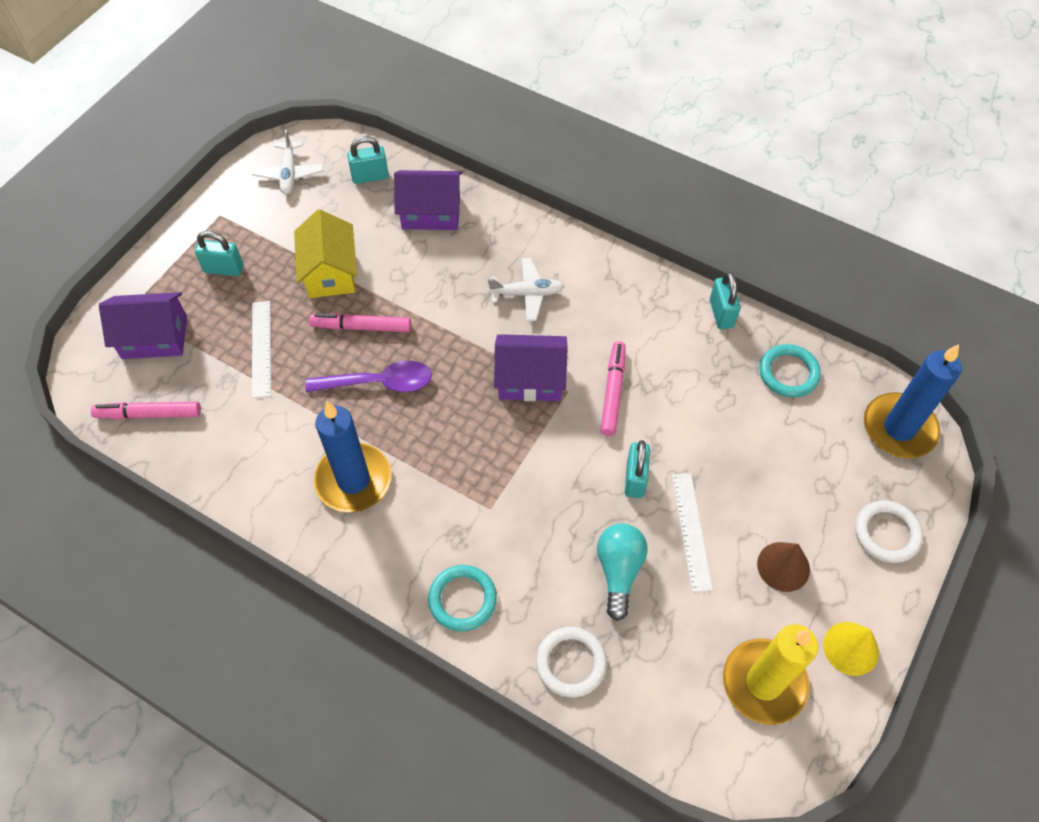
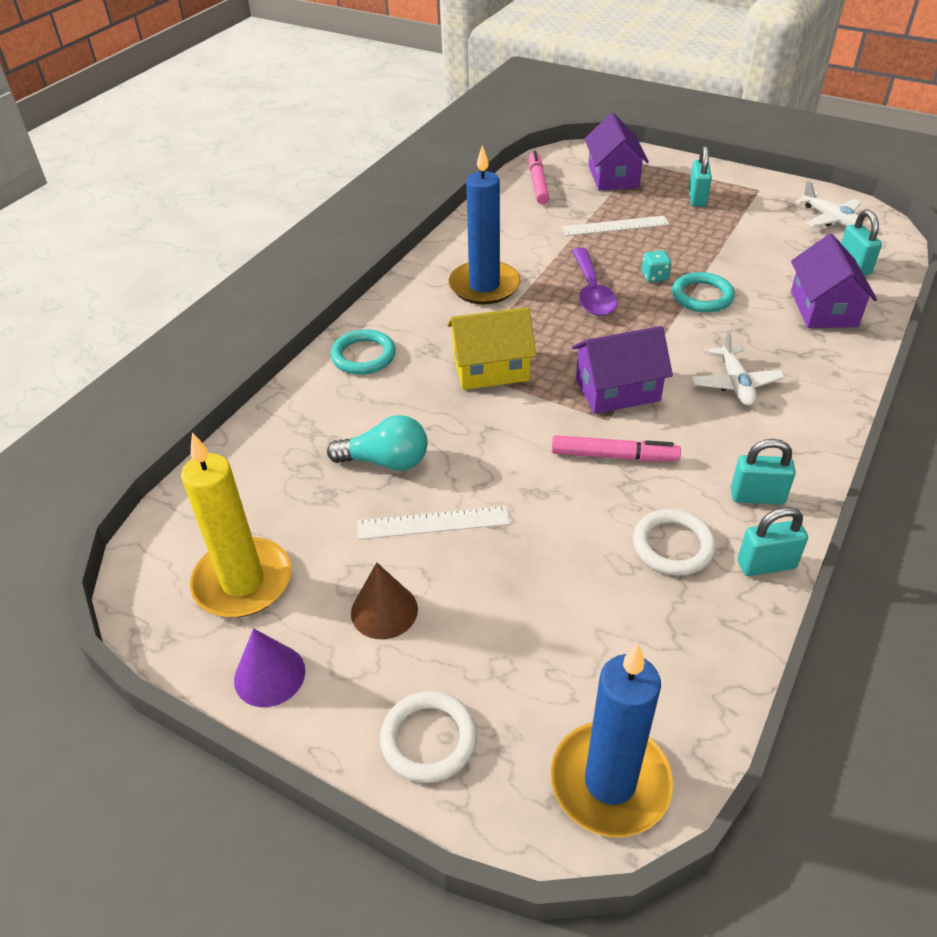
camera: 90 degrees right, 15 degrees down
white plane [251,129,324,195] -> white plane turned 120 degrees counterclockwise [796,181,863,227]
yellow house [294,209,357,298] -> yellow house moved to [447,307,536,390]
pink marker [309,313,411,332] -> turquoise dice [642,250,671,282]
purple house [494,334,568,401] -> purple house turned 75 degrees clockwise [572,326,673,414]
white ring [536,627,607,697] -> white ring moved to [633,509,716,576]
turquoise padlock [625,440,650,498] -> turquoise padlock moved to [731,439,796,505]
turquoise ring [760,344,821,398] -> turquoise ring moved to [672,272,735,313]
yellow cone [823,622,879,676] -> purple cone [234,628,305,707]

